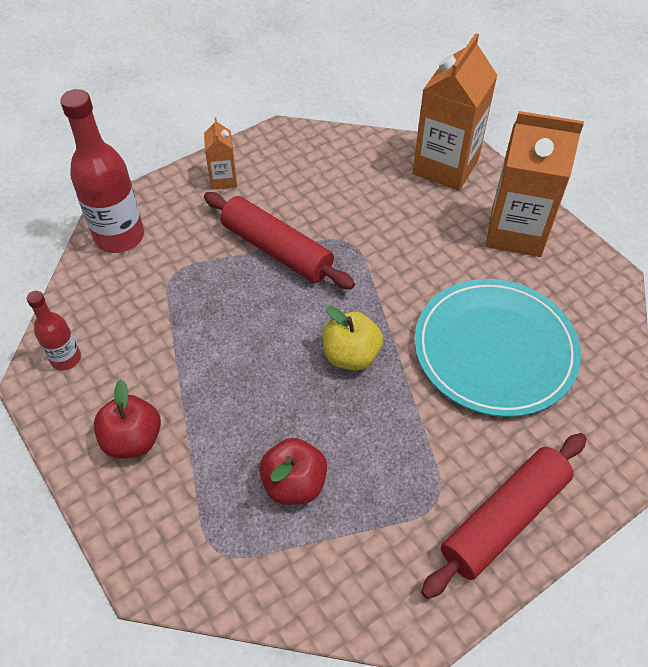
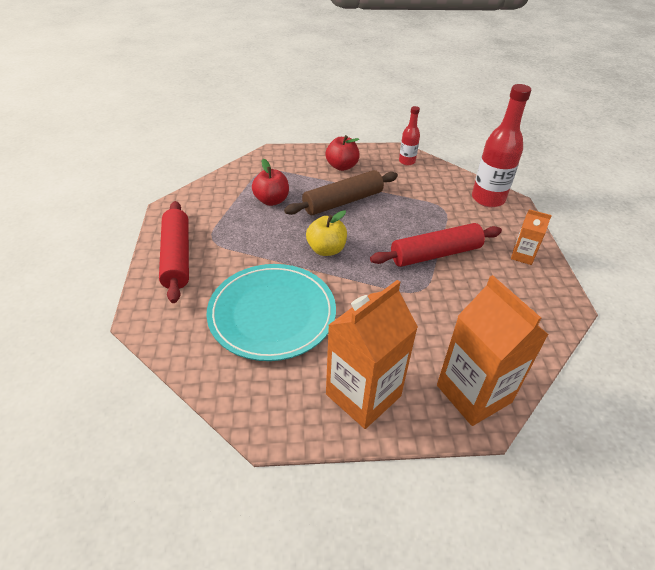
camera: 120 degrees right, 10 degrees down
none -> brown rolling pin [284,170,398,215]

